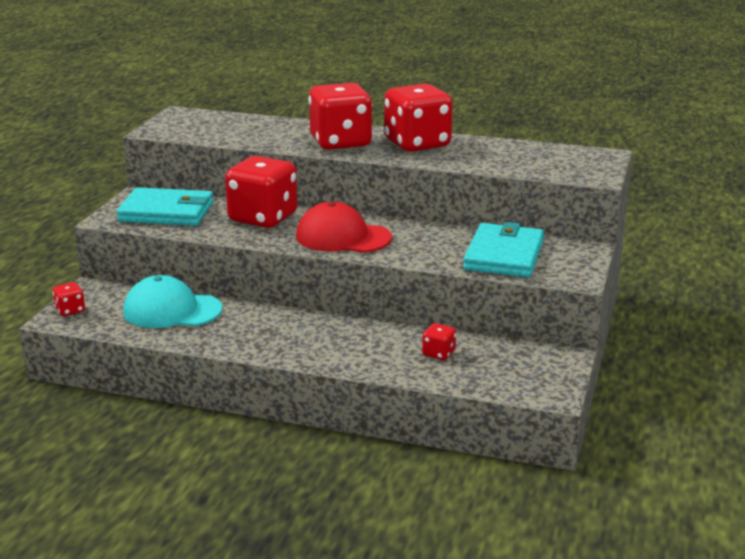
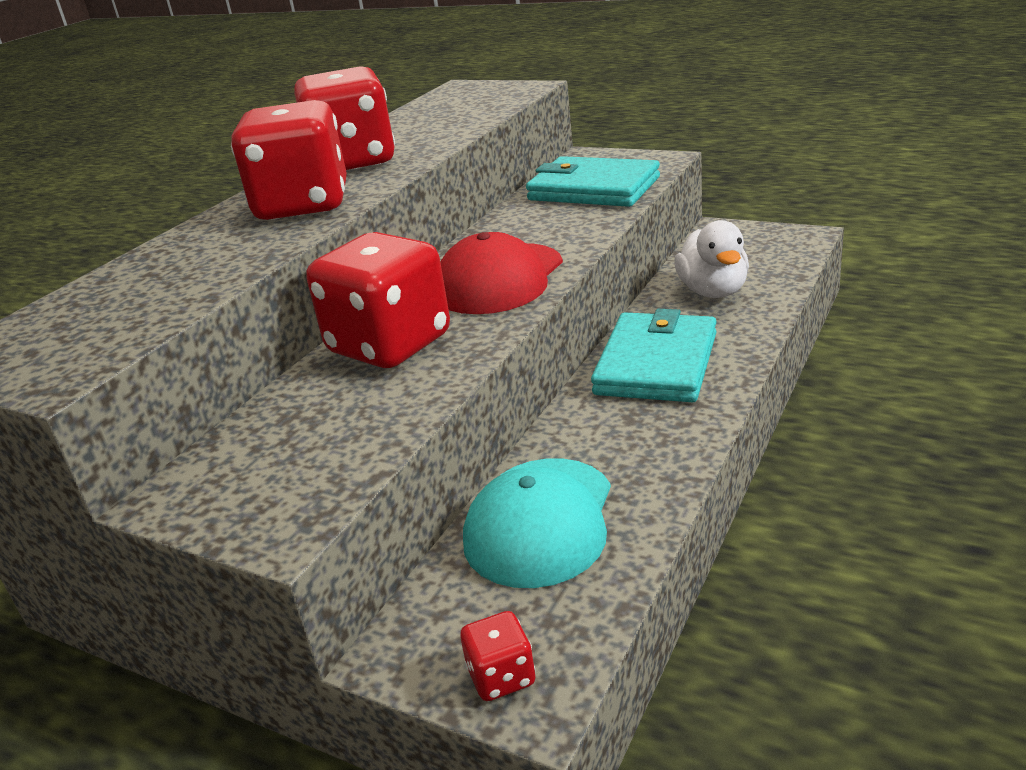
camera: 75 degrees left, 5 degrees up
turquoise wallet [116,187,213,226] -> turquoise wallet moved to [591,309,717,402]
red dice [422,323,456,360] -> white duck [674,220,749,298]

